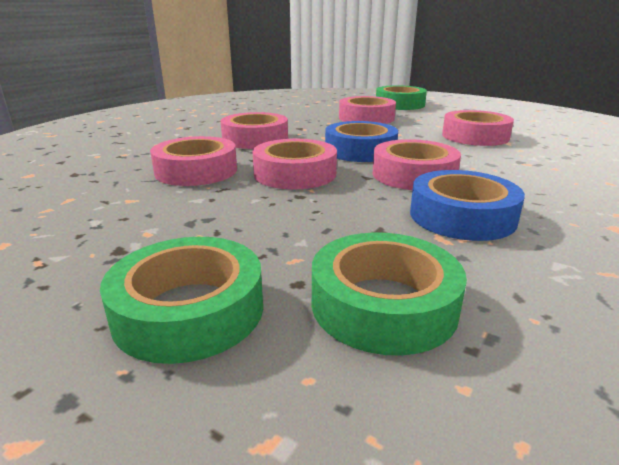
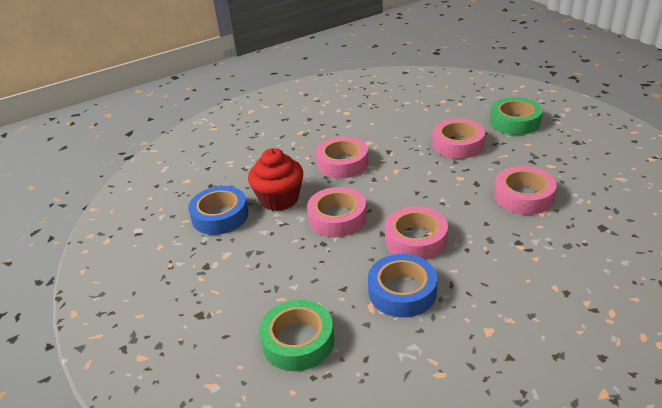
camera: 30 degrees right, 10 degrees up
green tape [100,237,263,364] -> none
pink tape [150,136,237,186] -> red cupcake [248,148,303,211]
blue tape [325,121,398,162] -> blue tape moved to [188,186,248,235]

